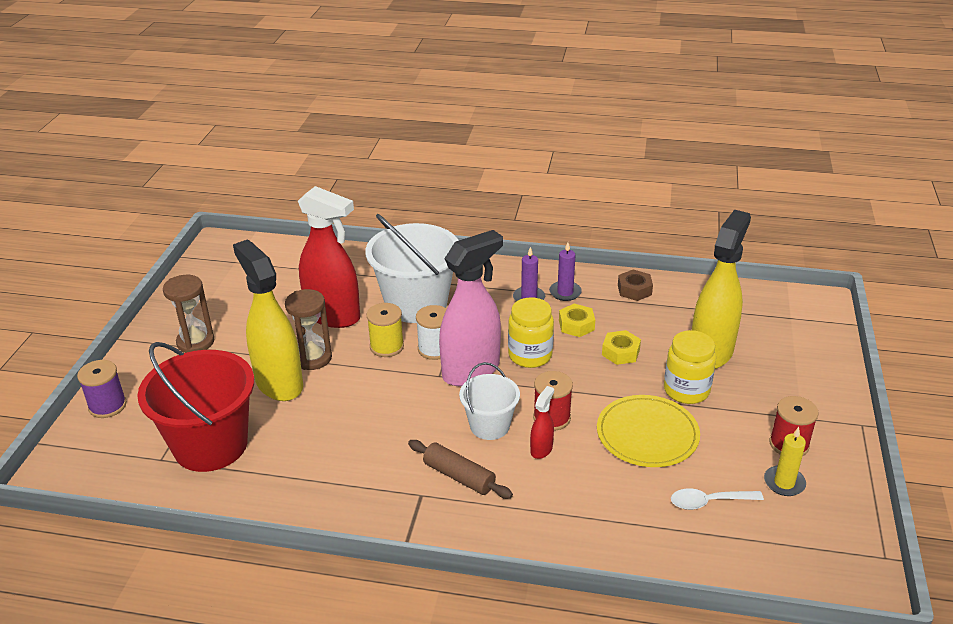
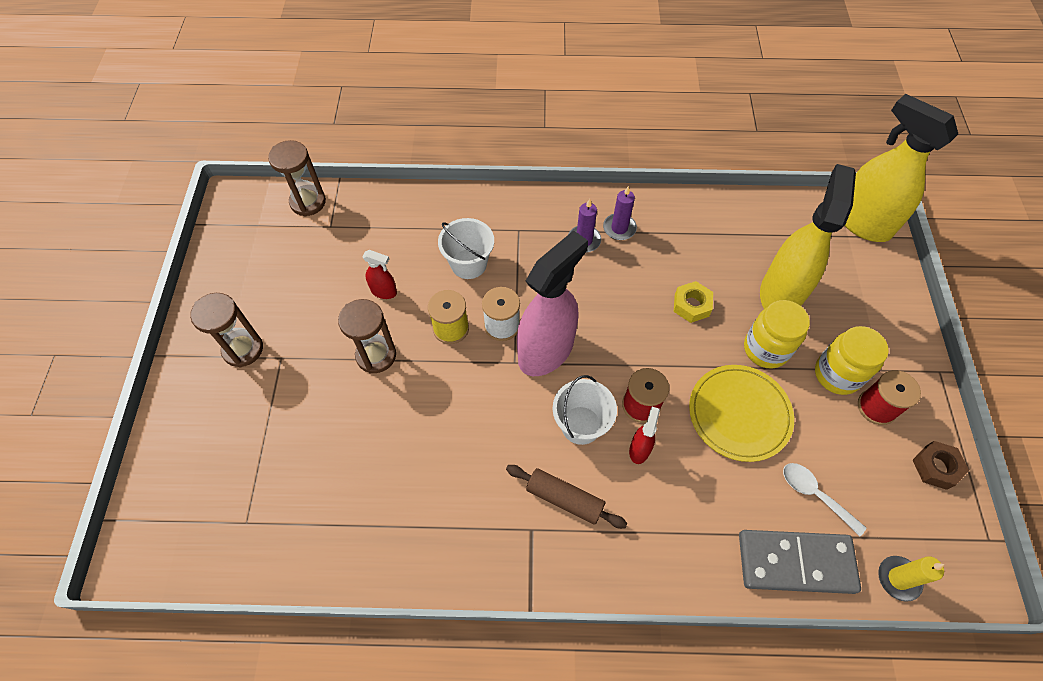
camera: 10 degrees left, 25 degrees up
purple spool [77,360,127,418] -> none
red bucket [137,342,254,472] -> none
yellow spray bottle [233,239,303,401] -> yellow spray bottle moved to [844,94,958,242]
red spray bottle [298,186,360,328] -> red spray bottle [362,250,397,299], size x0.43
white bucket [365,214,459,323] -> white bucket [438,218,494,279], size x0.56
yellow jar [508,297,554,368] -> yellow jar moved to [815,326,888,395]
yellow nut [559,304,595,337] -> none
brown nut [618,270,653,301] -> brown nut moved to [913,441,969,490]
white spoon [671,488,764,510] -> white spoon turned 60 degrees clockwise [783,463,867,536]
yellow candle [764,427,806,496] -> yellow candle moved to [878,556,944,602]
none -> brown hourglass [268,140,326,216]
none -> grey domino [739,530,861,594]

